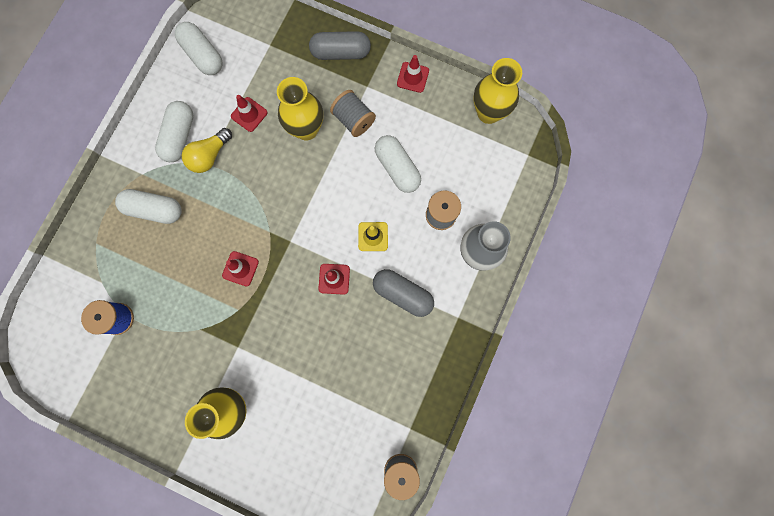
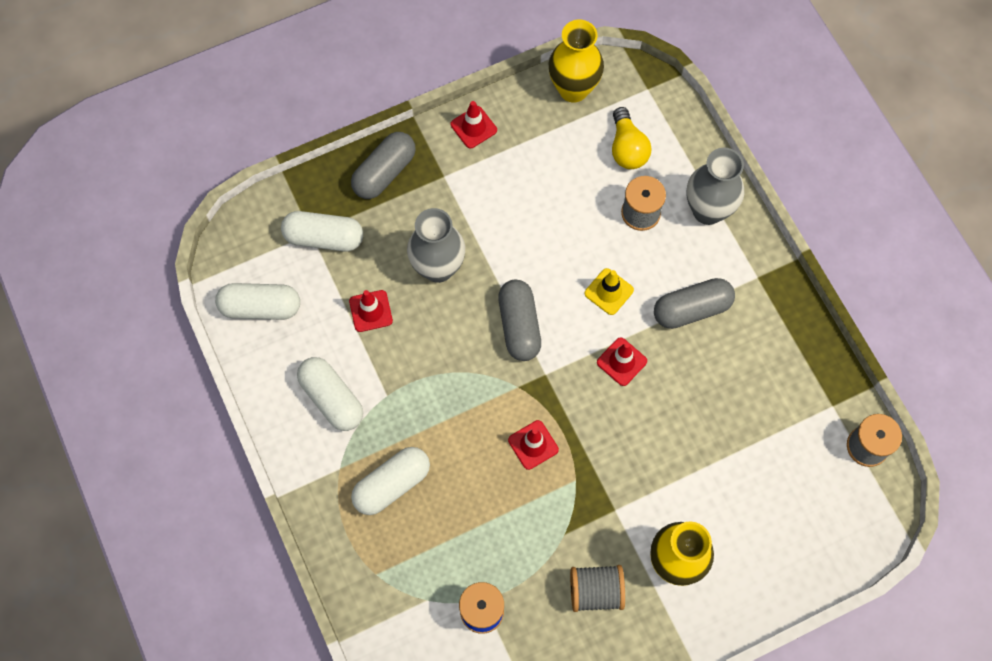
camera: 50 degrees left, 10 degrees down
yellow light bulb [182,128,232,173] -> yellow light bulb moved to [612,107,651,169]
yellow vase [277,77,323,140] -> grey vase [407,208,465,283]
grey spool [330,90,376,137] -> grey spool moved to [570,565,625,612]
white capsule [375,135,421,193] -> white capsule moved to [281,211,363,251]
none -> grey capsule [498,280,541,361]

